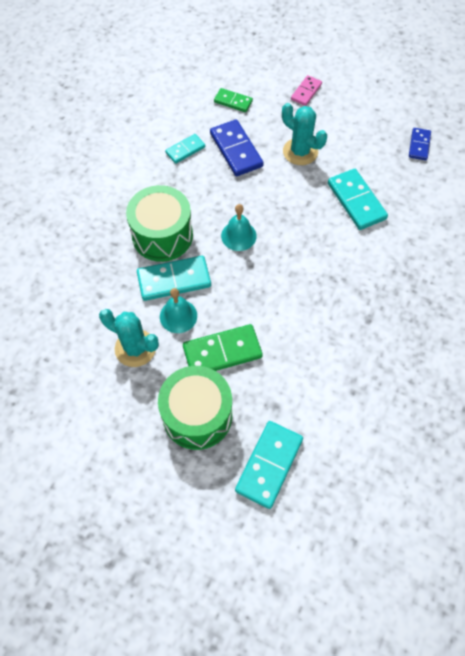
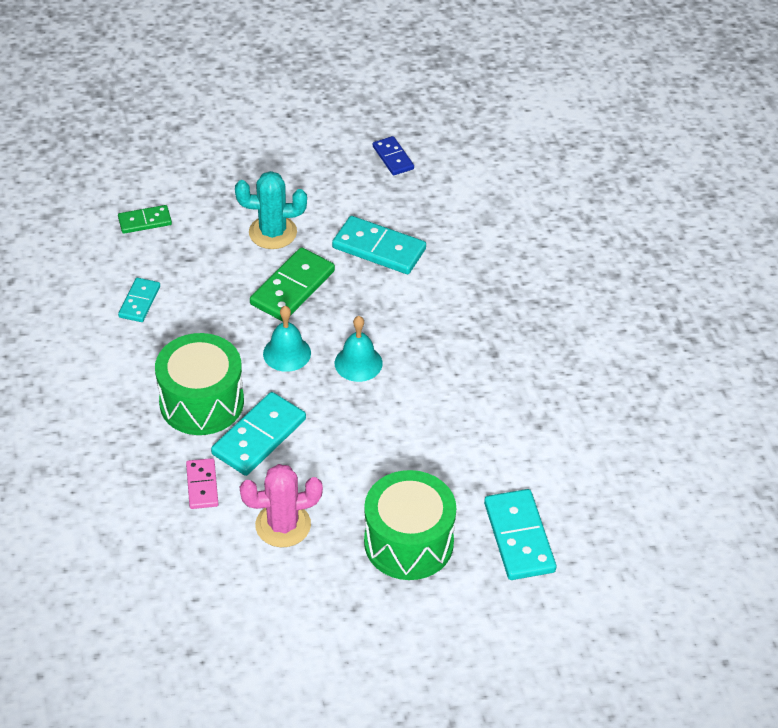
camera: 40 degrees left, 15 degrees down
turquoise cactus [99,309,159,367] -> pink cactus [240,464,323,547]
turquoise bell [160,288,197,333] -> turquoise bell moved to [335,316,383,382]
green domino [183,324,263,371] -> green domino moved to [250,247,335,321]
blue domino [210,120,264,177] -> none
pink domino [291,75,322,106] -> pink domino moved to [186,458,218,509]

